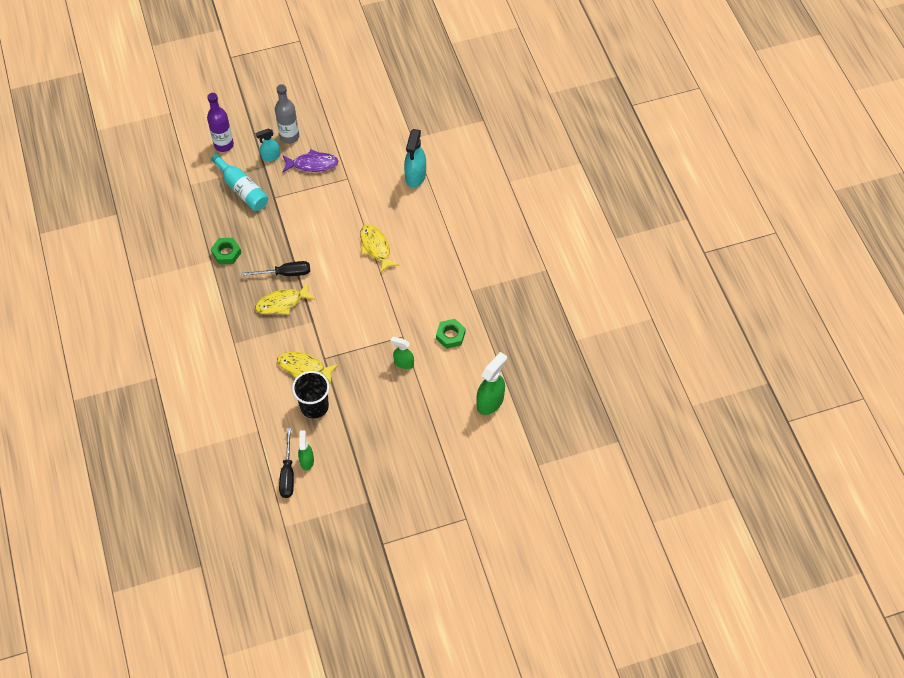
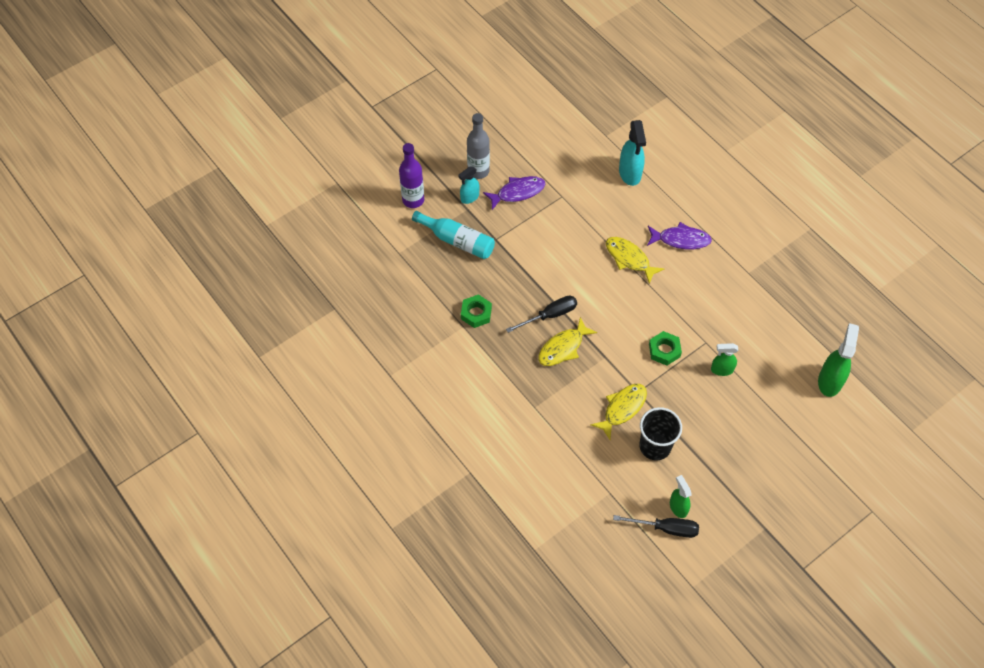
camera: 20 degrees left, 0 degrees up
yellow fish [277,352,339,383] -> yellow fish turned 135 degrees clockwise [590,384,647,440]
black screwdriver [279,428,294,498] -> black screwdriver turned 60 degrees counterclockwise [613,515,699,538]
green nut [436,319,466,349] -> green nut moved to [649,331,682,366]
none -> purple fish [647,222,712,250]

